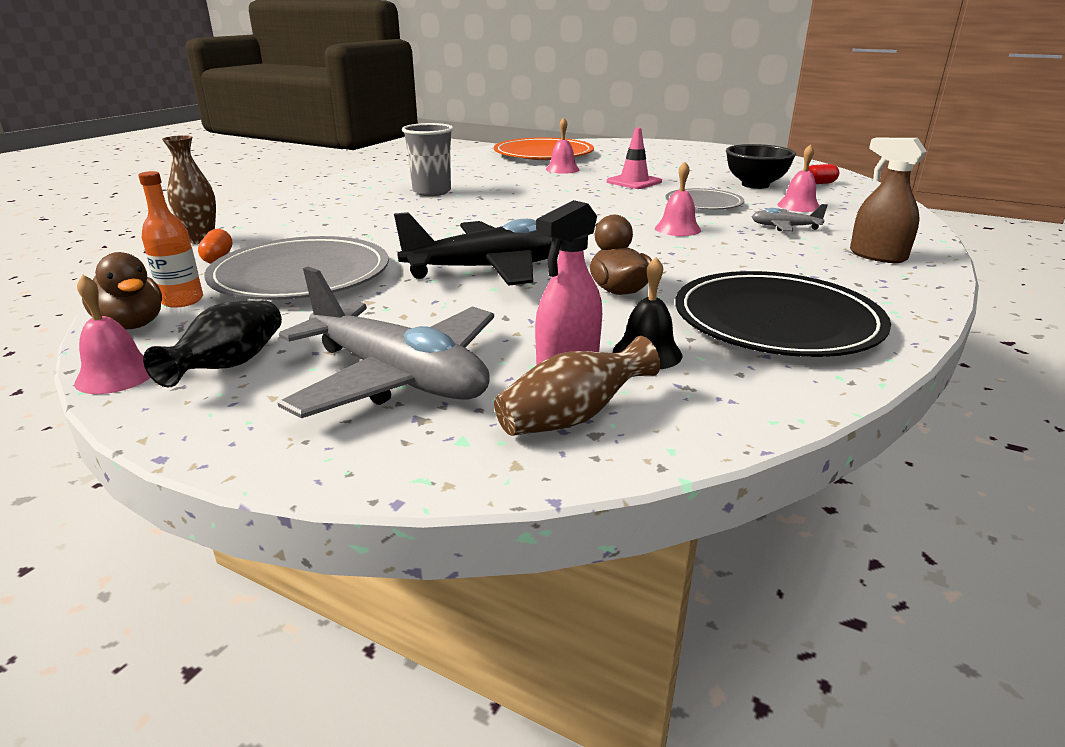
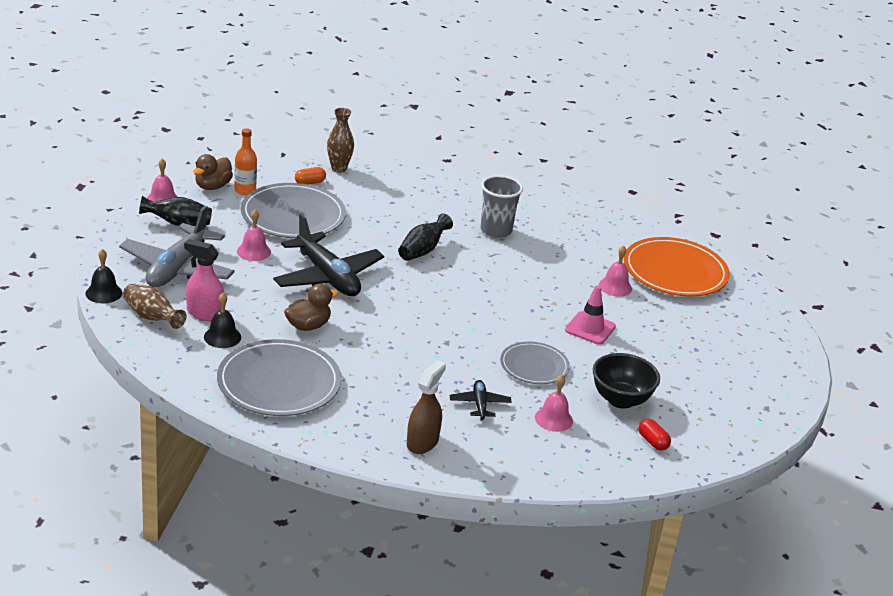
camera: 70 degrees right, 5 degrees up
pink bell [655,162,701,236] -> pink bell moved to [237,209,271,261]
black plate [675,271,891,357] -> grey plate [217,339,341,416]
grey plane [751,204,828,231] -> black plane [450,380,512,421]
none -> black bell [86,249,122,303]
none -> black vase [398,213,453,261]

